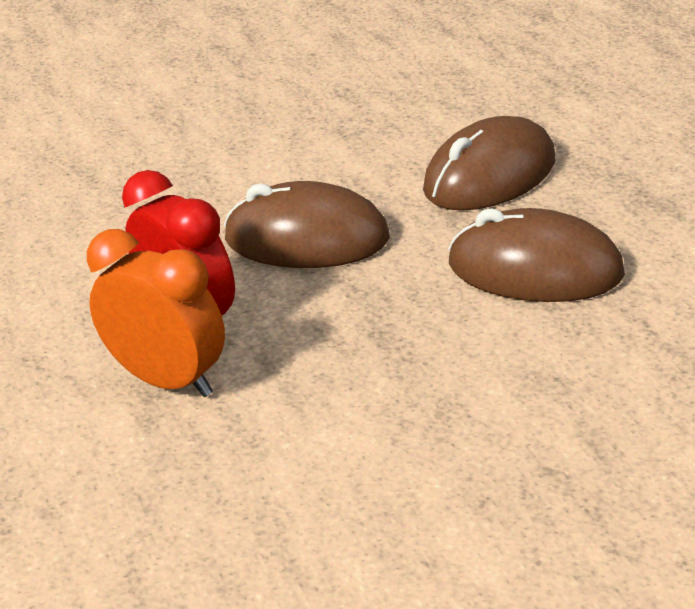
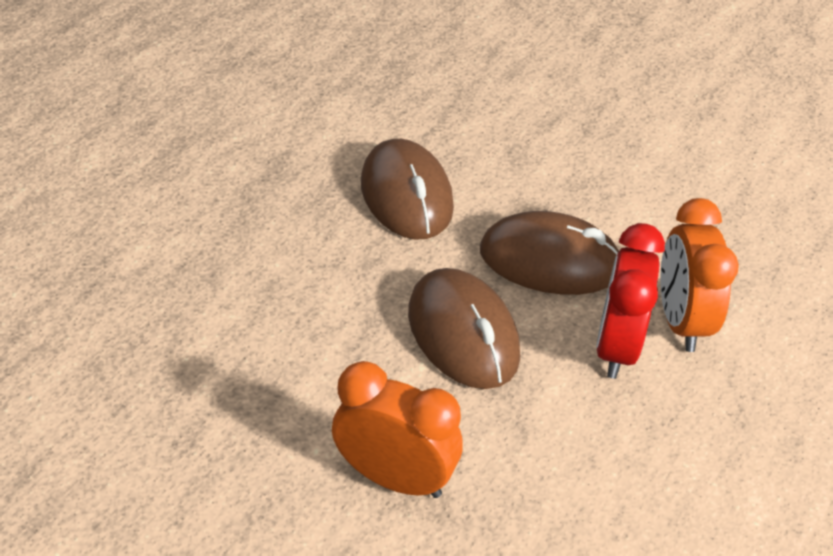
camera: 130 degrees left, 10 degrees up
brown mouse [423,116,555,211] -> brown mouse moved to [480,211,619,295]
none -> orange clock [332,361,463,498]

